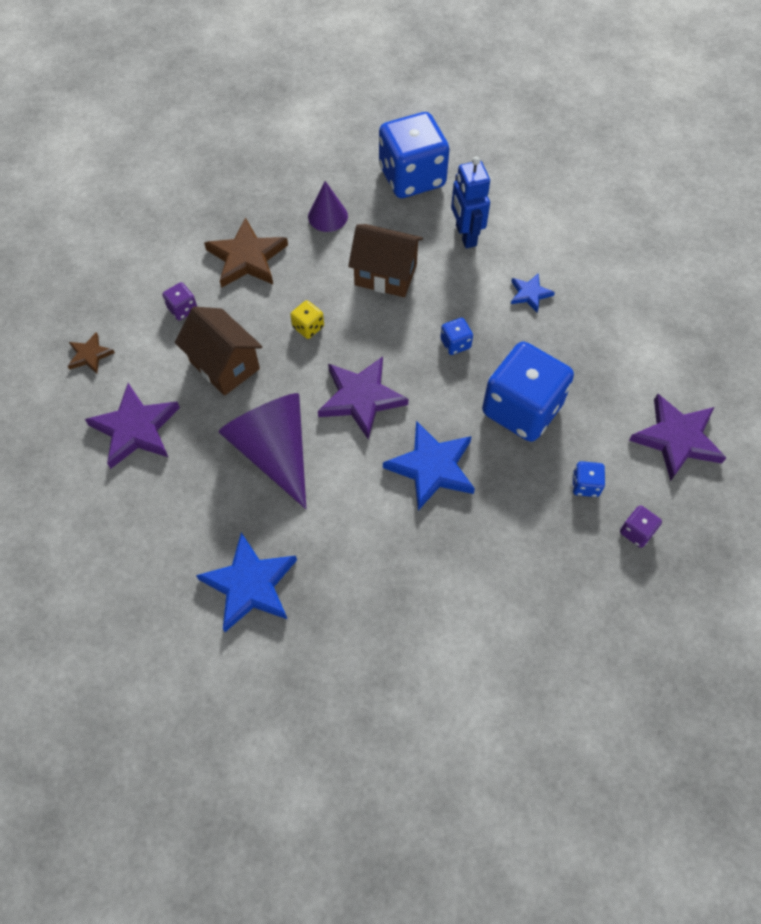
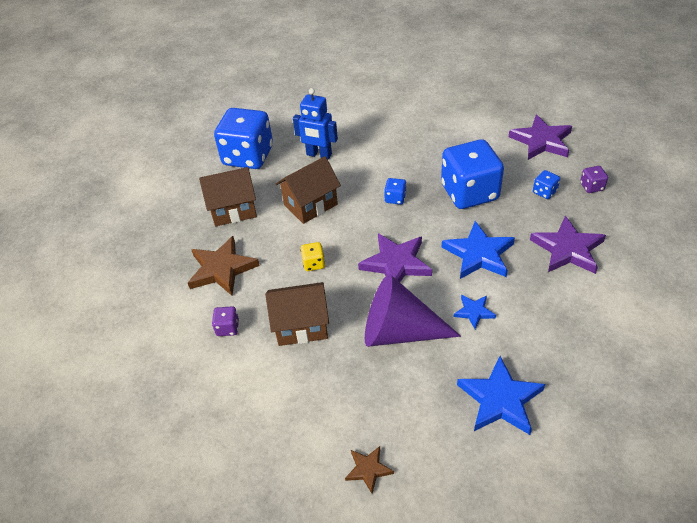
camera: 50 degrees left, 15 degrees down
brown star [68,332,115,374] -> brown star moved to [345,446,394,494]
purple star [85,383,180,469] -> purple star moved to [530,216,606,274]
purple cone [308,181,348,232] -> brown house [199,167,257,226]
blue star [511,273,555,312] -> blue star moved to [454,295,496,329]

